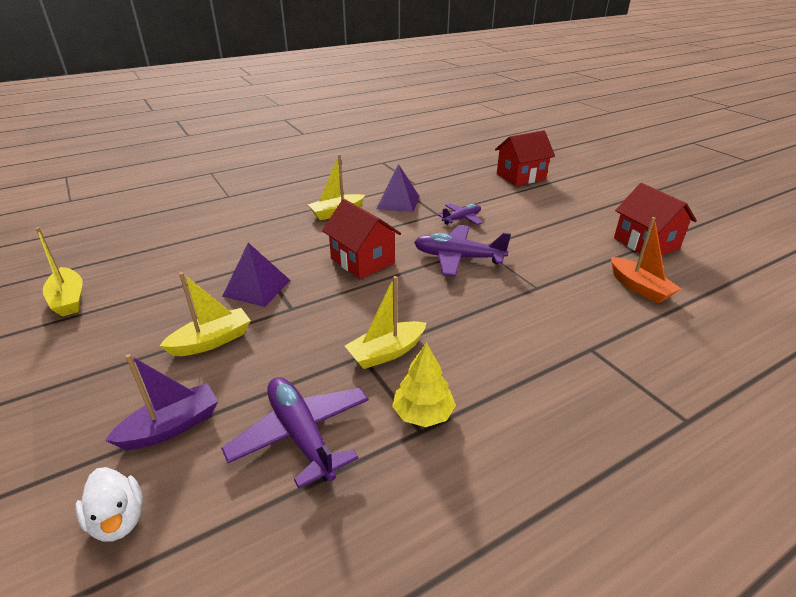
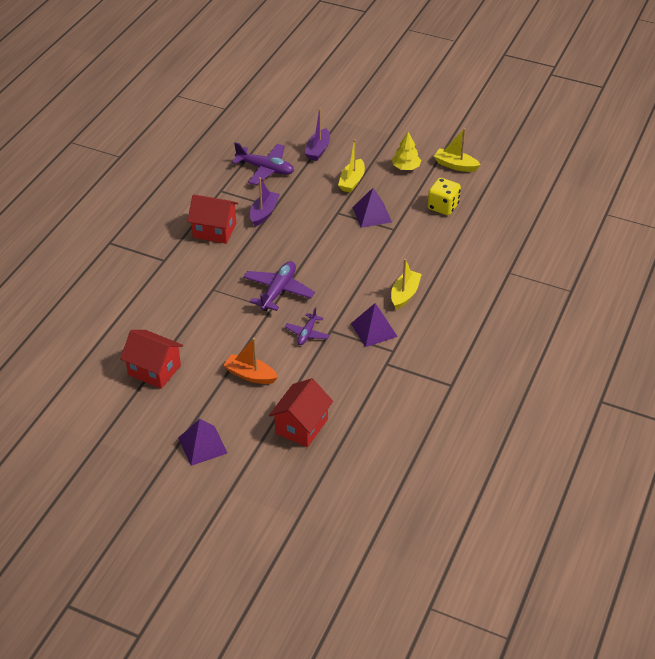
camera: 145 degrees right, 10 degrees up
white duck [75,467,143,542] -> none
red house [322,199,401,279] -> red house moved to [187,194,238,244]
yellow boat [345,276,426,369] -> purple boat [250,177,280,227]
yellow tree [392,342,456,427] -> yellow tree moved to [392,132,421,170]
purple plane [414,225,511,277] -> purple plane turned 45 degrees counterclockwise [243,261,315,311]
orange boat [611,217,681,303] -> orange boat moved to [223,338,278,384]
none -> purple pyramid [178,419,227,466]
none -> yellow dice [427,178,461,215]

